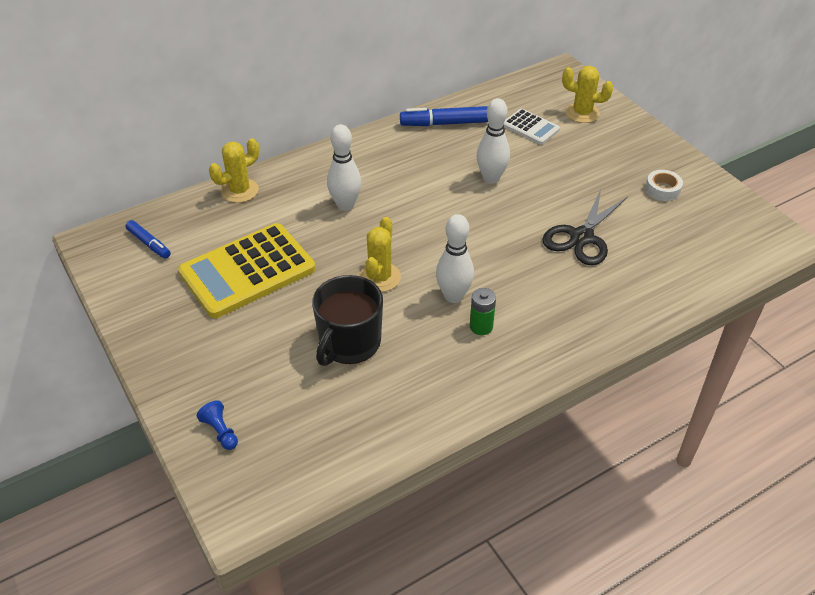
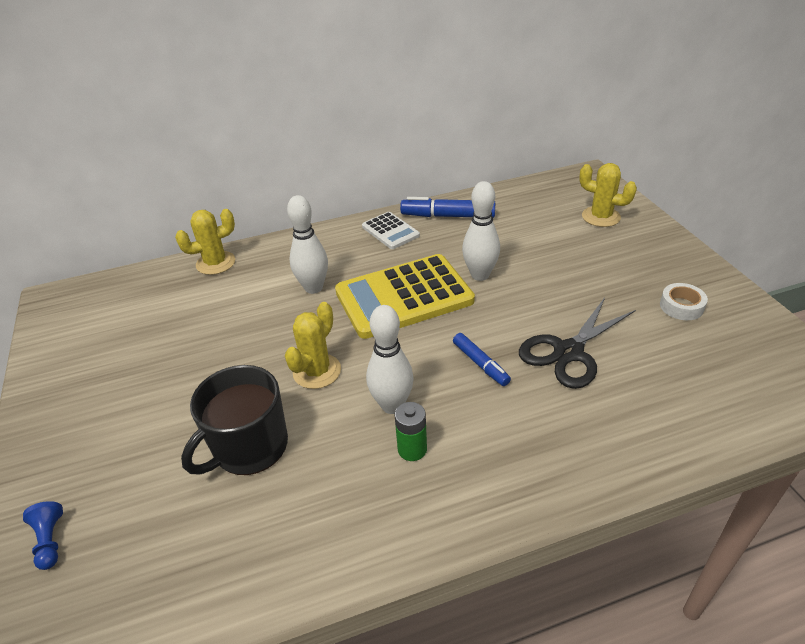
camera: 15 degrees right, 5 degrees down
blue marker [125,220,171,259] -> blue marker moved to [453,333,511,386]
yellow calculator [178,223,316,318] -> yellow calculator moved to [335,254,475,339]
white calculator [504,109,560,145] -> white calculator moved to [362,212,420,249]

